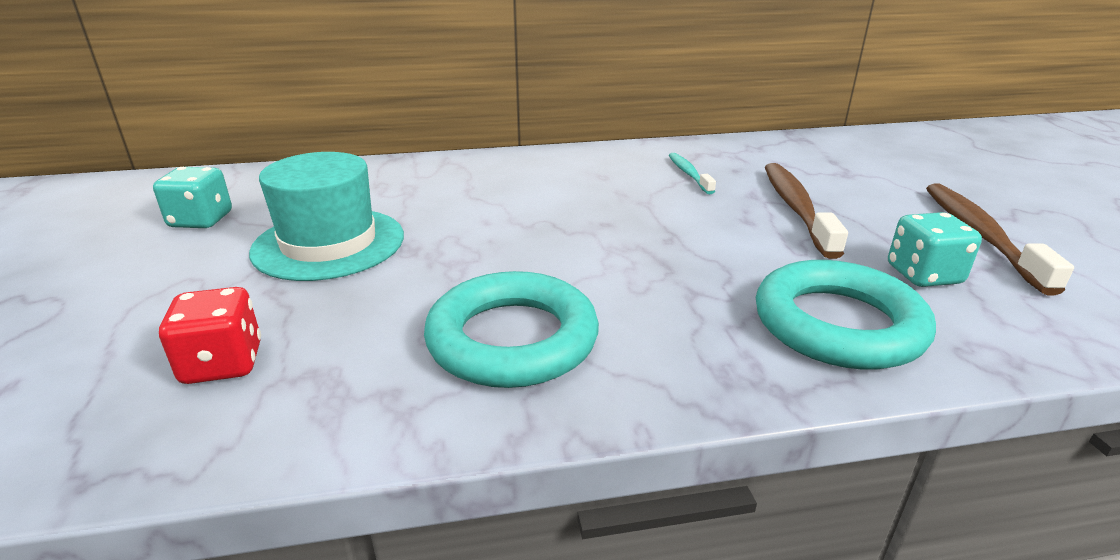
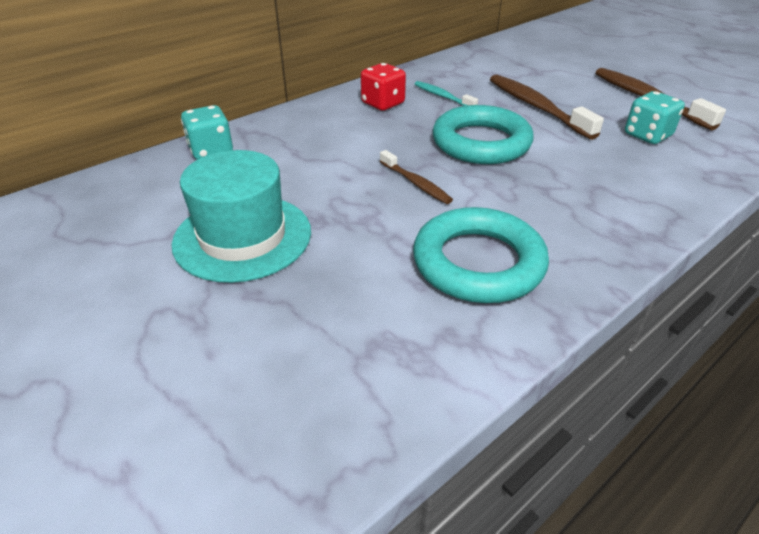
camera: 30 degrees left, 10 degrees up
turquoise dice [153,167,232,228] -> turquoise dice moved to [181,105,233,160]
red dice [159,287,261,384] -> red dice moved to [361,63,406,111]
turquoise ring [756,260,936,370] -> turquoise ring moved to [433,105,534,164]
none -> brown toothbrush [380,150,453,204]

